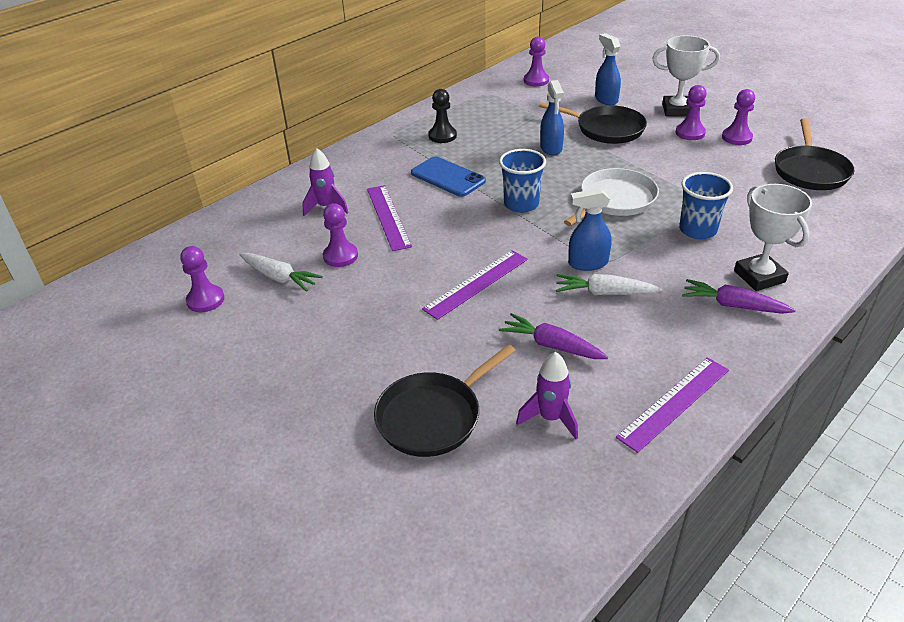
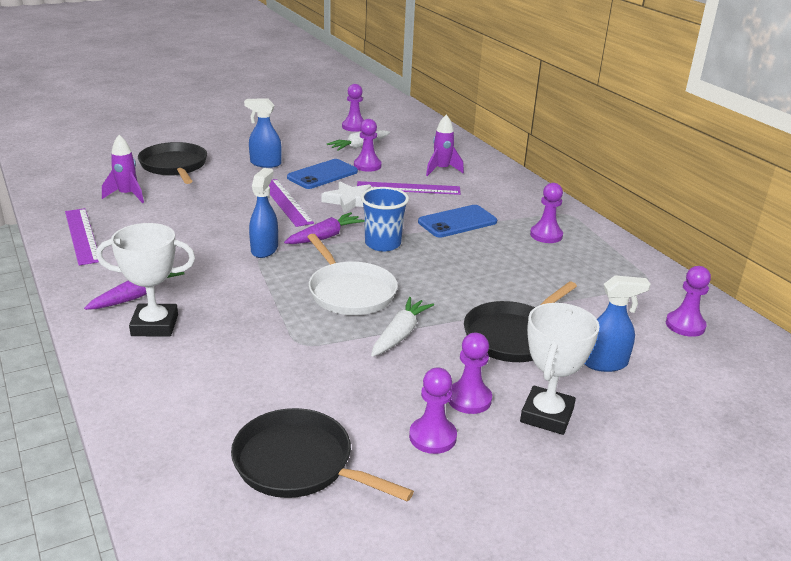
camera: 105 degrees right, 10 degrees down
black pawn [428,89,457,143] -> purple pawn [530,183,563,243]
purple carrot [499,313,608,359] -> purple carrot moved to [284,212,365,244]
blue spray bottle [540,80,564,156] -> blue spray bottle moved to [244,98,282,168]
white carrot [556,274,662,295] -> white carrot moved to [371,297,434,357]
blue cup [679,172,733,239] -> none
none -> blue phone [287,159,358,189]
none -> white star [321,182,371,213]

